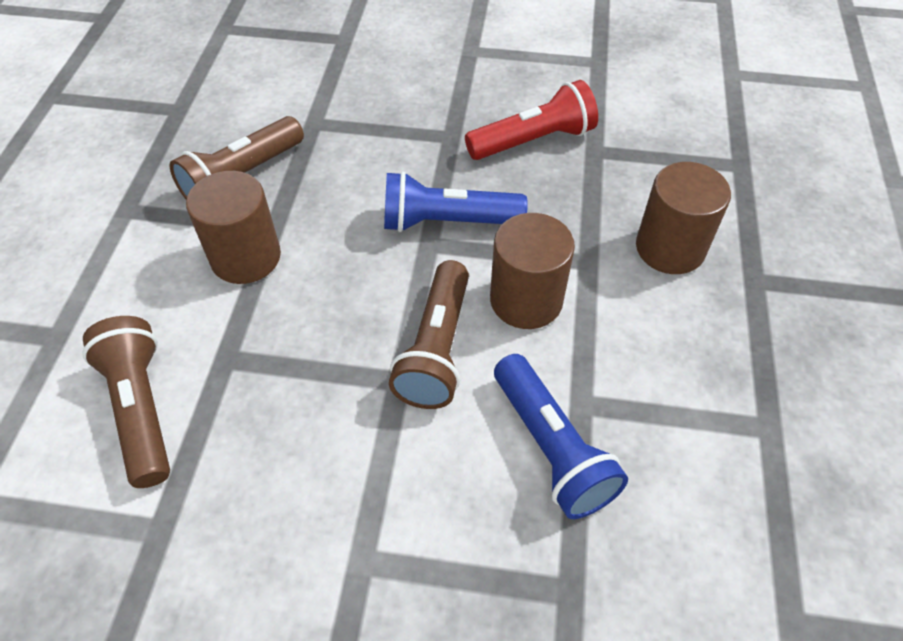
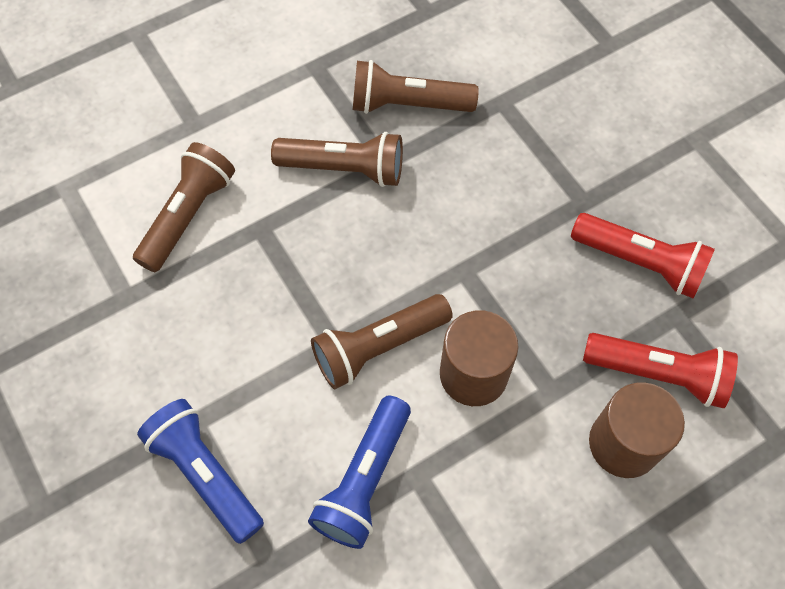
camera: 50 degrees right, 10 degrees up
brown cylinder [186,171,281,284] -> brown flashlight [271,132,403,187]
blue flashlight [384,171,528,232] -> blue flashlight moved to [137,399,264,544]
none -> red flashlight [583,333,738,408]

